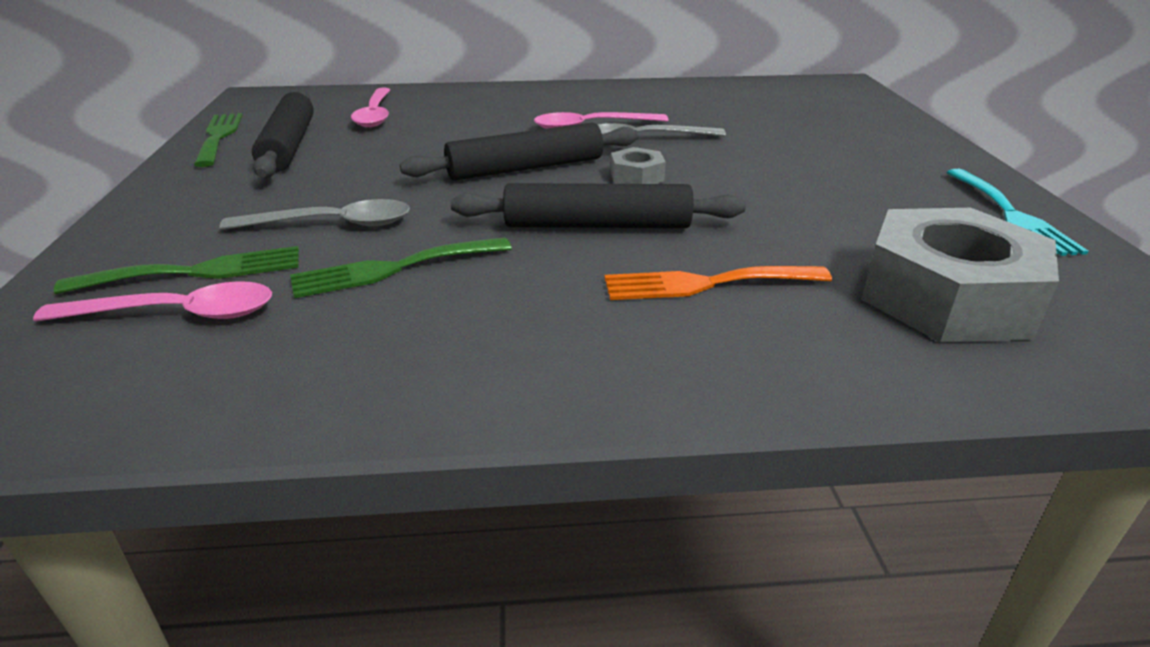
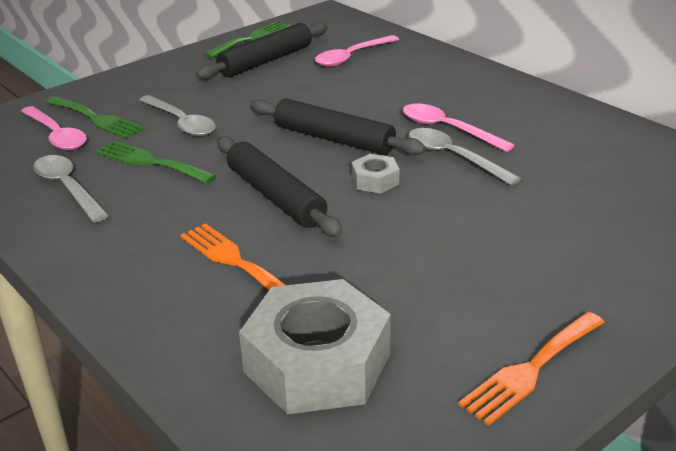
camera: 55 degrees right, 0 degrees up
turquoise fork [946,169,1089,256] -> orange fork [458,312,605,426]
none -> grey spoon [33,155,109,223]

